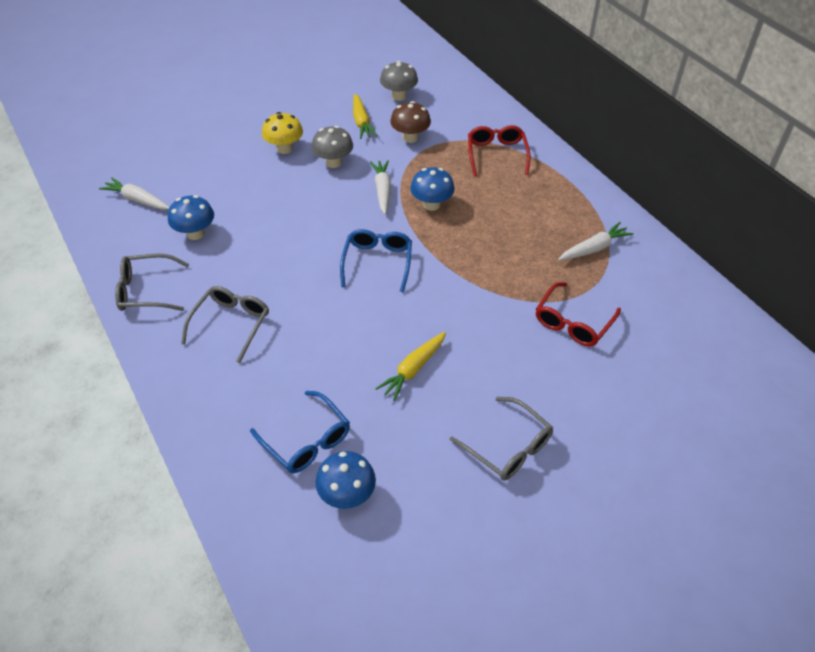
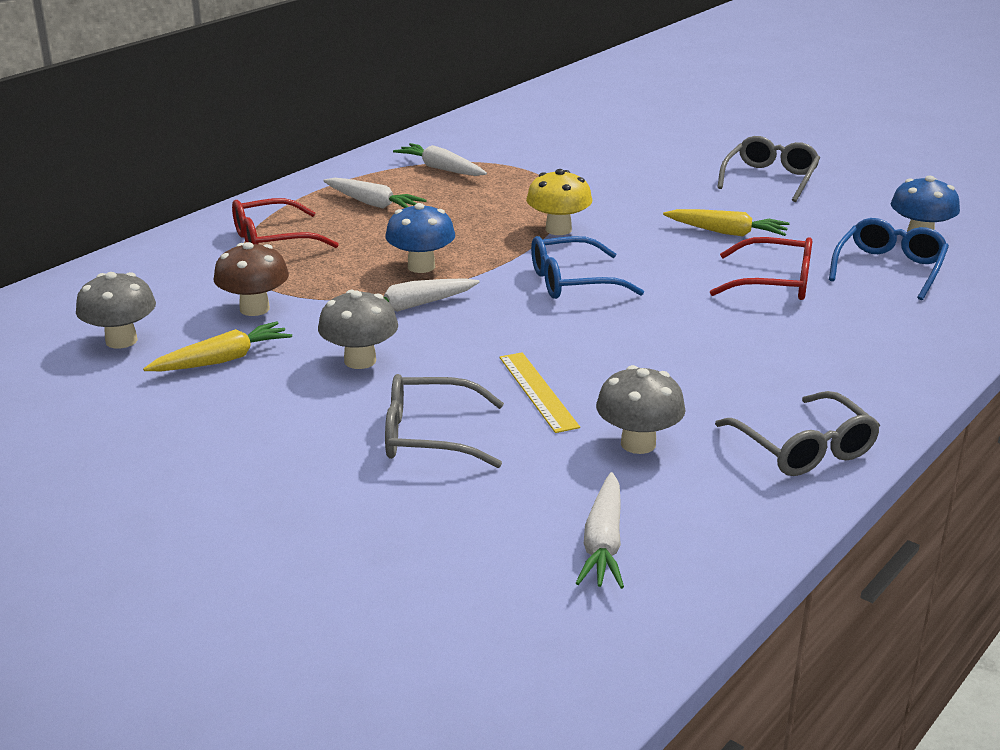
camera: 110 degrees left, 20 degrees down
blue mushroom [168,195,214,240] -> grey mushroom [596,365,686,454]
grey glasses [181,286,269,363] -> grey glasses moved to [385,374,504,468]
yellow mushroom [262,112,303,154] -> yellow mushroom moved to [526,169,592,235]
red glasses [536,282,621,346] -> red glasses moved to [710,237,812,300]
none -> white carrot [323,178,427,208]
none -> yellow ruler [499,352,580,433]

